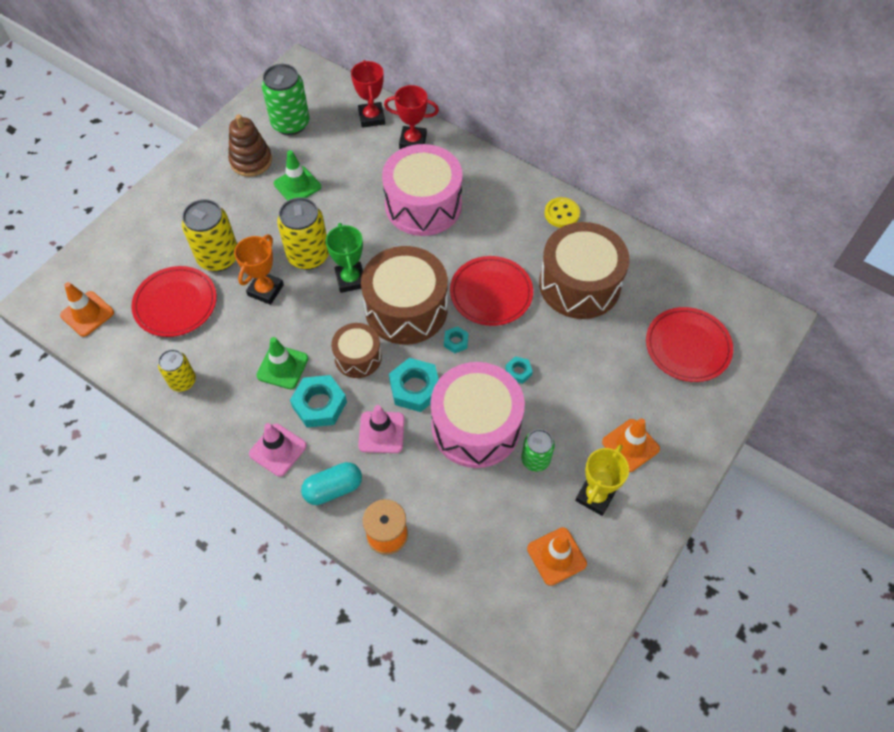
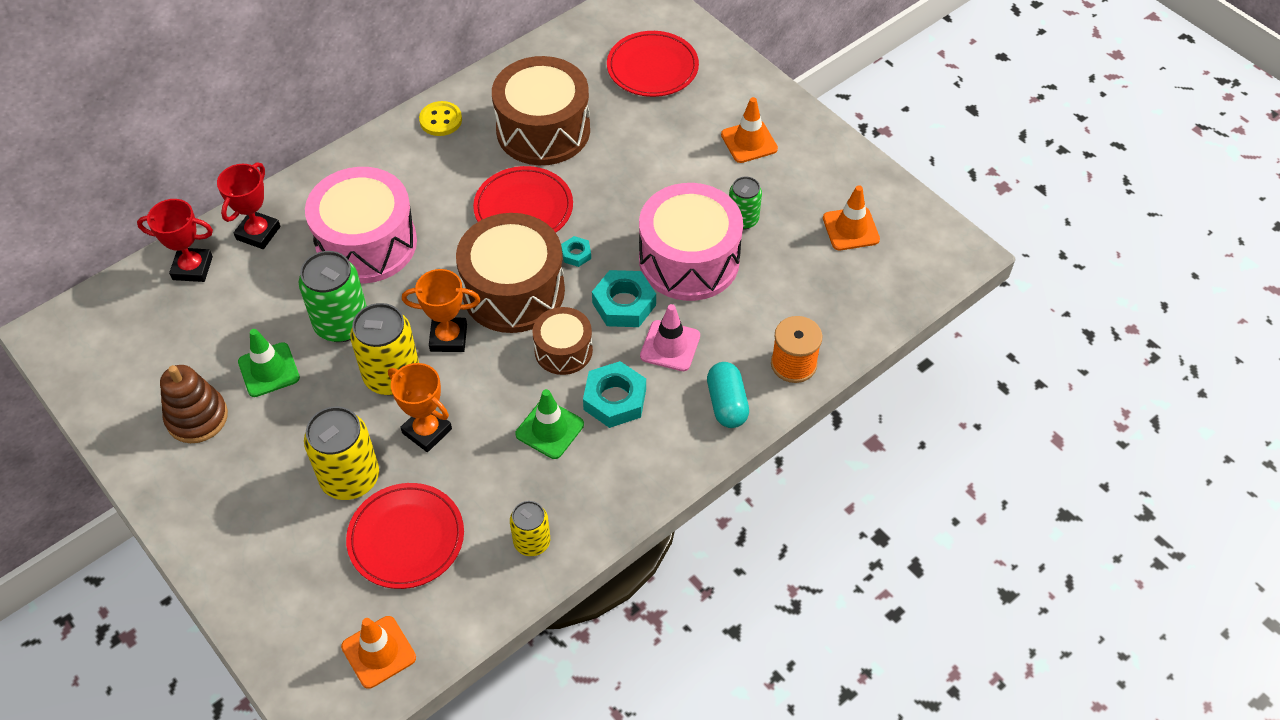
camera: 75 degrees left, 5 degrees down
pink traffic cone [249,423,307,477] -> none
green can [262,64,310,135] -> green can moved to [299,251,367,342]
green trophy [326,223,363,293] -> orange trophy [402,269,480,352]
turquoise nut [505,356,533,384] -> none
yellow trophy [575,445,629,516] -> none

